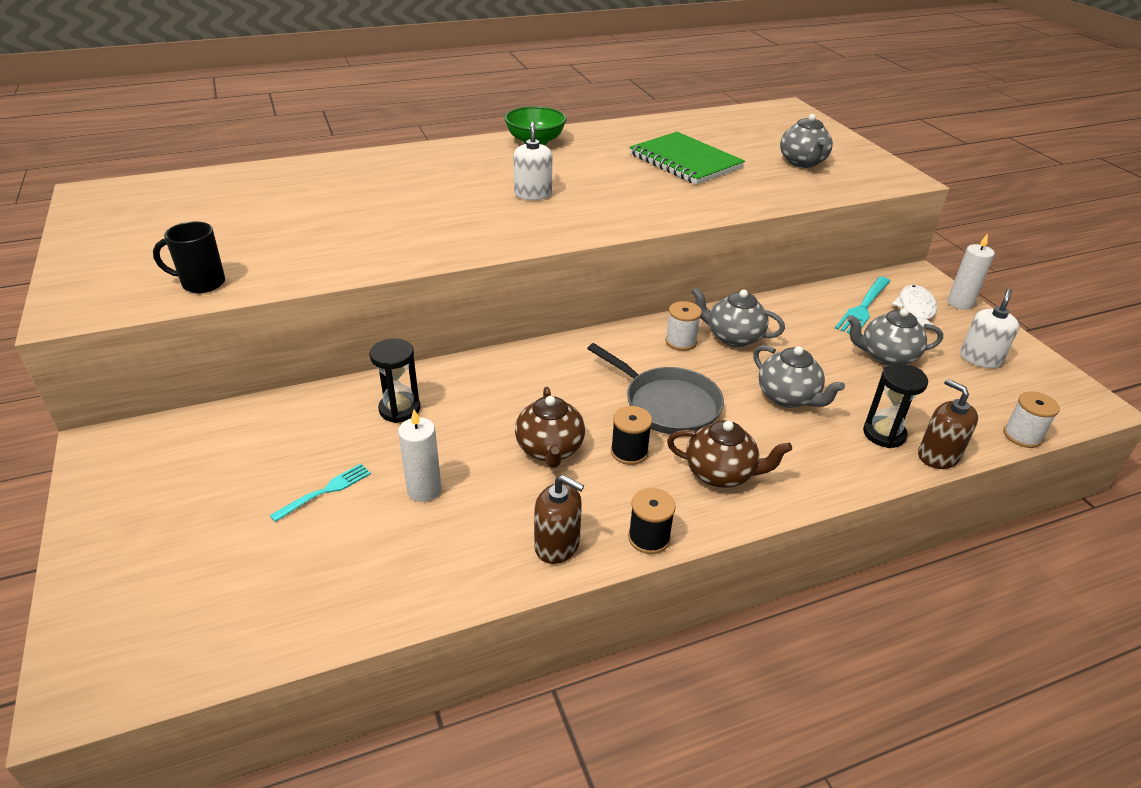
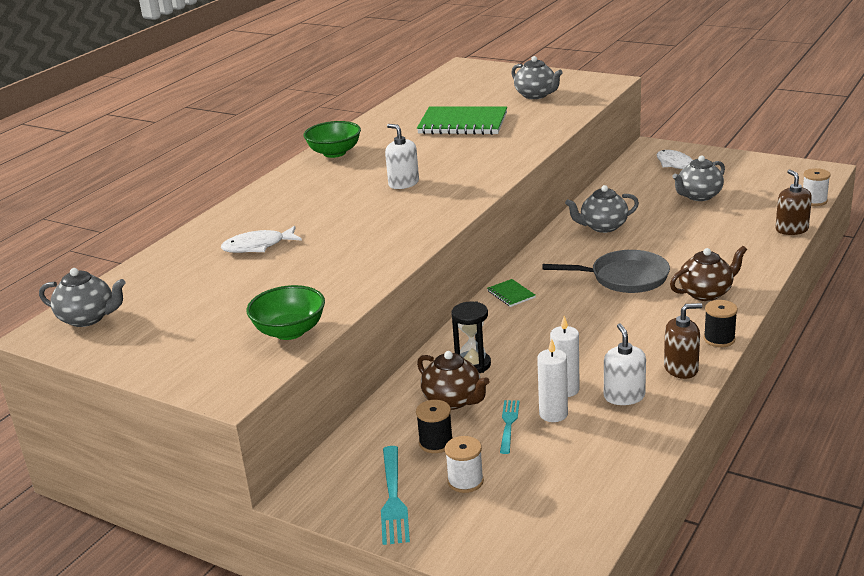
camera: 35 degrees left, 10 degrees down
black mug [153,221,225,293] -> green bowl [247,285,325,340]
brown teapot [515,387,585,468] -> brown teapot moved to [417,351,490,410]
black spool [611,406,652,465] -> black spool moved to [416,400,453,453]
white spool [665,301,702,351] -> white spool moved to [445,436,484,493]
grey teapot [753,345,845,408] -> grey teapot moved to [39,268,126,327]
turquoise fork [835,276,890,334] -> turquoise fork moved to [381,446,410,545]
black hourglass [863,363,928,448] -> none
brown soap dispenser [918,379,978,469] -> brown soap dispenser turned 60 degrees clockwise [776,170,812,235]
white candle [947,233,995,310] -> white candle moved to [537,339,568,422]
white soap dispenser [960,289,1019,368] -> white soap dispenser moved to [604,323,646,405]
none -> white fish [221,226,302,253]
none -> green notebook [487,279,535,307]

